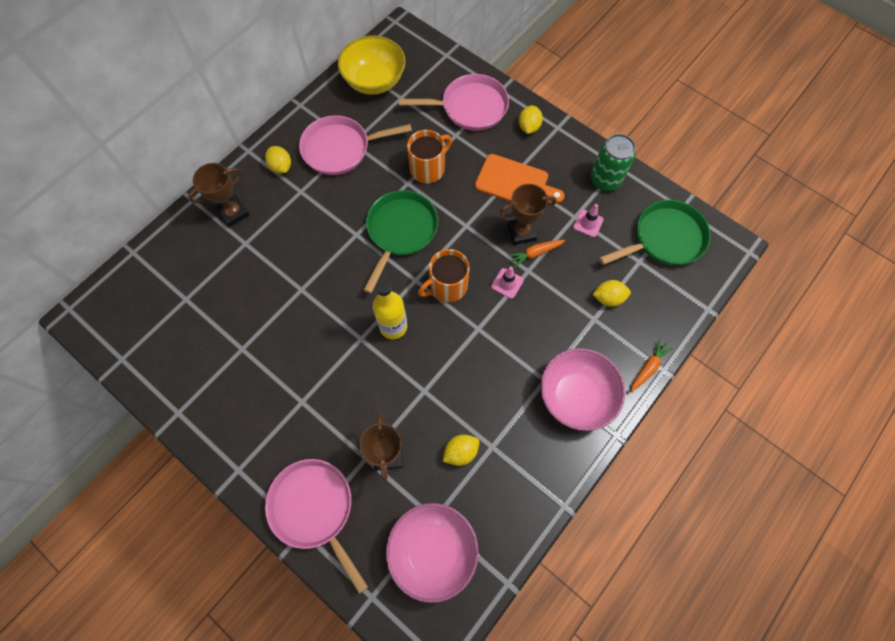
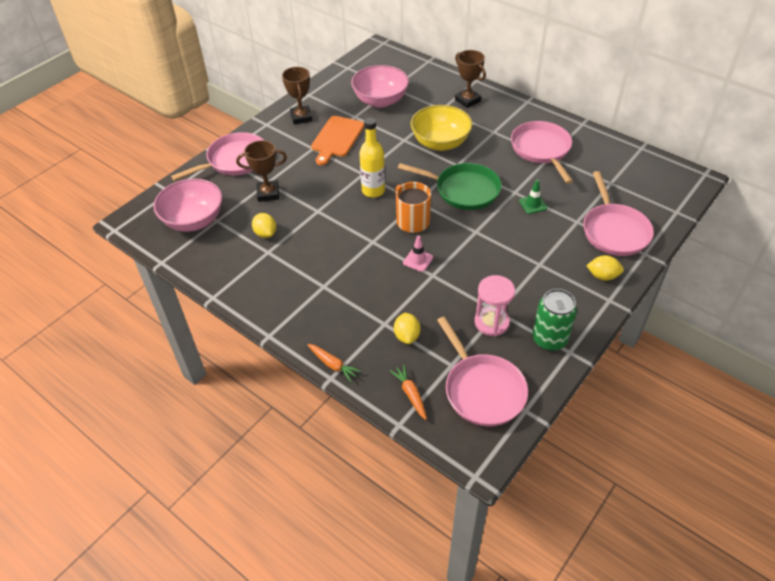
camera: 90 degrees right, 20 degrees down
yellow lemon [265,146,291,173] -> none
yellow bowl [338,35,406,95] -> yellow bowl moved to [410,105,472,151]
orange mug [407,130,452,184] -> green traffic cone [519,180,548,214]
orange cutting board [475,154,565,203] -> orange cutting board moved to [311,116,364,165]
brown trophy [499,184,556,245] -> brown trophy moved to [282,67,313,125]
orange carrot [508,240,565,268] -> orange carrot moved to [390,365,427,420]
pink bowl [541,348,625,431] -> pink bowl moved to [351,65,409,108]
pink traffic cone [573,204,604,237] -> pink hourglass [474,275,515,336]
green pan [599,200,711,265] -> pink pan [437,317,528,427]

